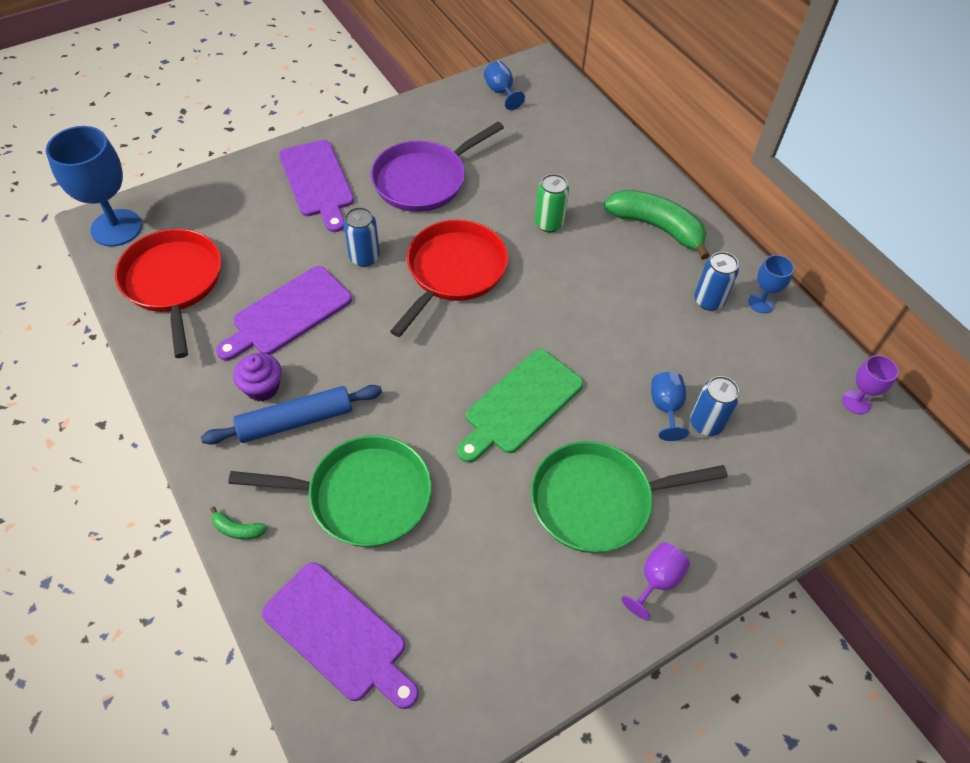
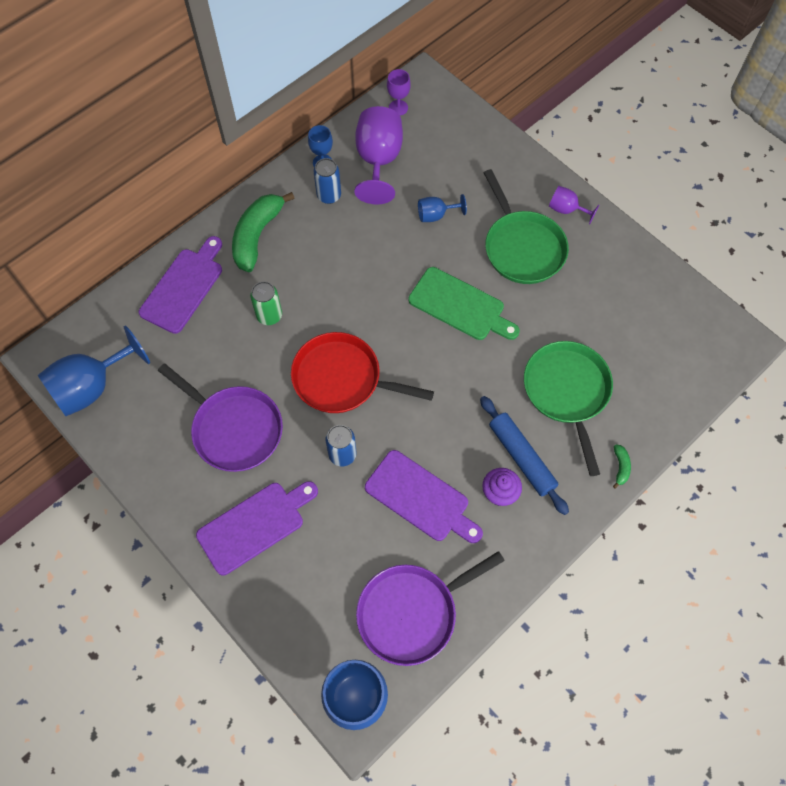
camera: 100 degrees left, 10 degrees up
red pan [115,229,221,358] -> purple pan [356,551,505,666]
purple cutting board [262,562,419,709] -> purple cutting board moved to [139,236,222,334]
blue goblet [484,61,525,110] -> blue goblet [37,326,150,416], size x1.96
blue can [690,376,739,436] -> none
none -> purple goblet [354,106,403,205]

